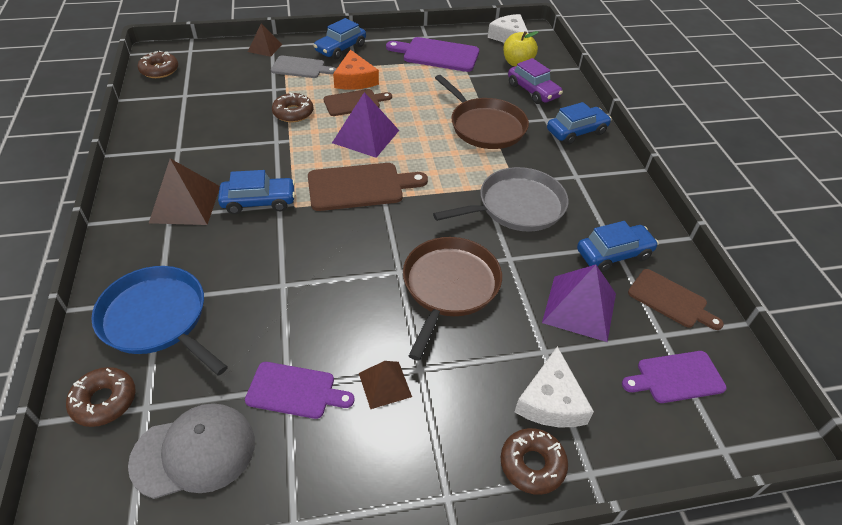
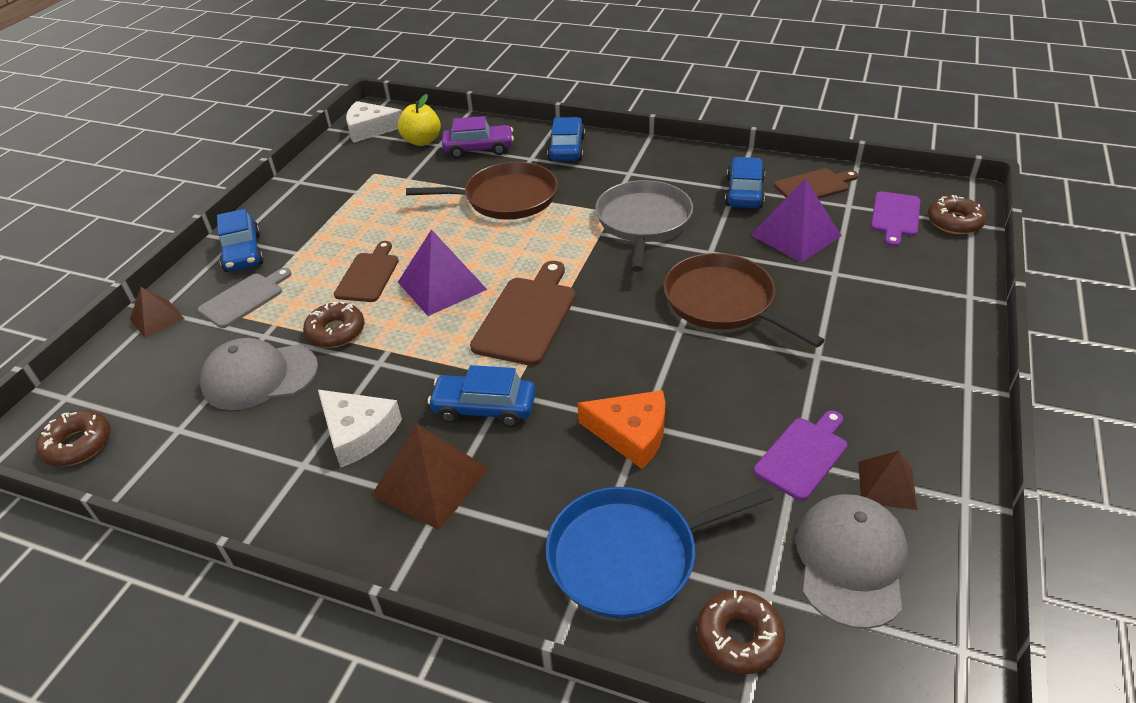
camera: 55 degrees left, 5 degrees down
blue car [218,170,295,214] -> blue car turned 105 degrees counterclockwise [427,365,536,427]
orange cheese [333,50,379,90] -> orange cheese moved to [577,390,665,469]
brown pyramid [359,361,412,409] -> brown pyramid moved to [858,450,918,510]
purple cutting board [386,37,479,72] -> none
brown donut [501,428,568,495] -> brown donut moved to [928,195,986,234]
white cheese [515,346,594,427] -> white cheese moved to [318,390,402,467]
none -> grey cap [200,338,318,410]

